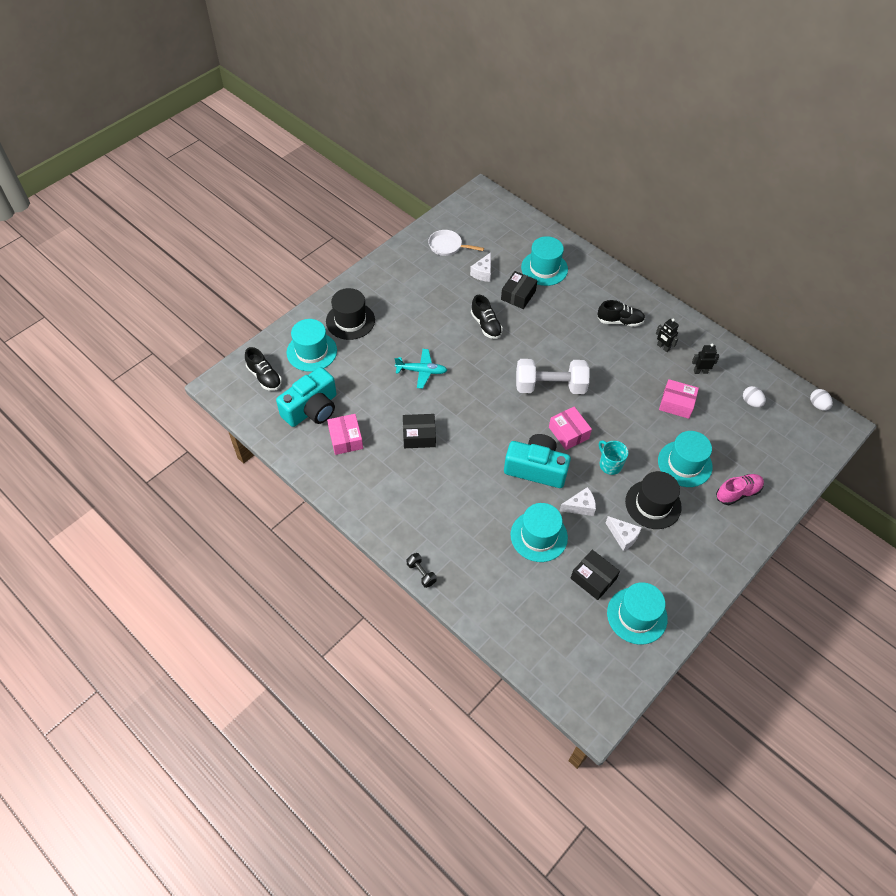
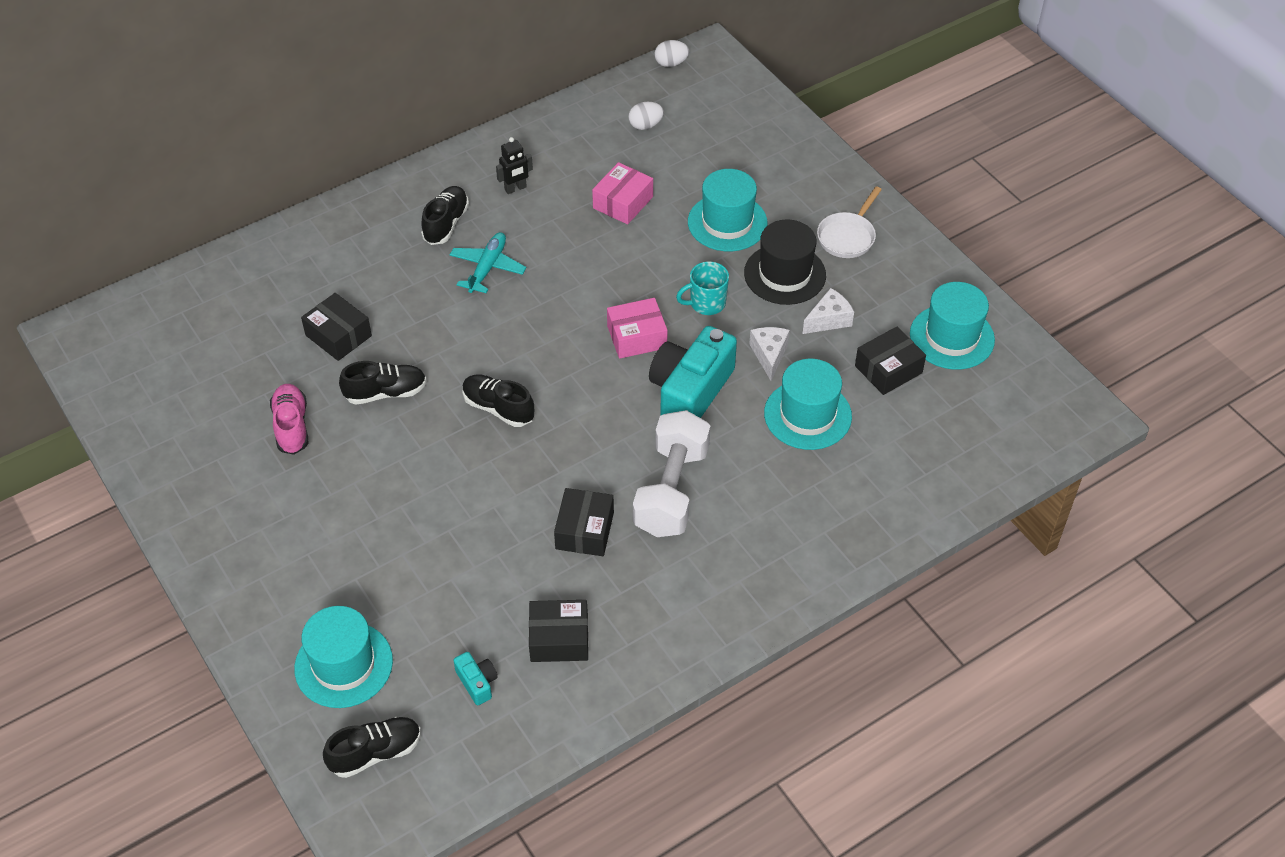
camera: 75 degrees left, 5 degrees down
turquoise camera [276,367,336,427] -> turquoise camera [453,652,498,705], size x0.44
black hat [326,288,375,340] -> none
pink box [327,414,363,455] -> black box [529,600,588,662]
turquoise plane [395,349,447,389] -> turquoise plane moved to [449,232,526,293]
black dumbbell [407,553,437,588] -> none
white pan [428,230,484,256] -> white pan moved to [817,186,882,258]
white cheese [470,252,491,282] -> none
white dumbbell [516,359,589,394] -> white dumbbell moved to [633,410,710,537]
turquoise hat [521,236,568,286] -> none
black robot [692,343,719,374] -> none
pink shoe [716,474,764,505] -> pink shoe moved to [270,384,308,455]
none -> black shoe [462,374,534,427]

